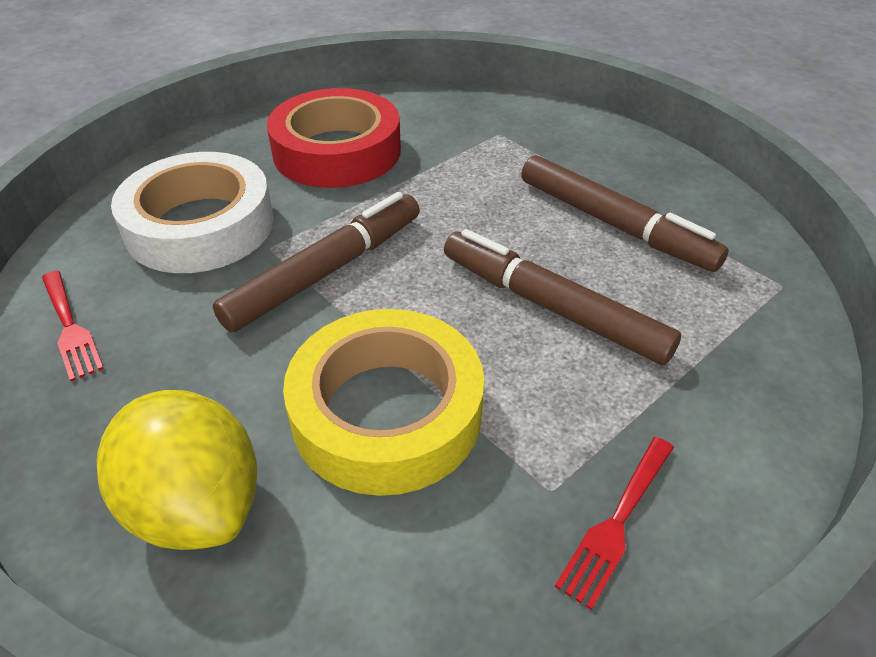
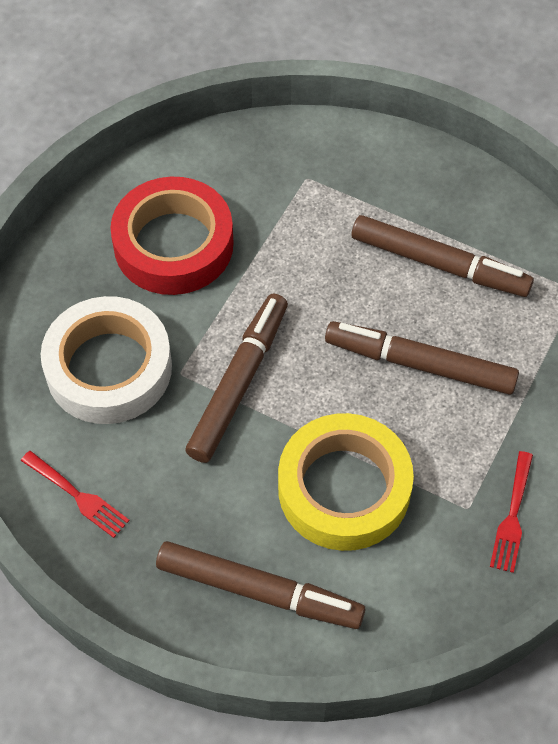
camera: 20 degrees left, 15 degrees up
yellow lemon [96,390,258,550] -> brown marker [156,541,365,629]

